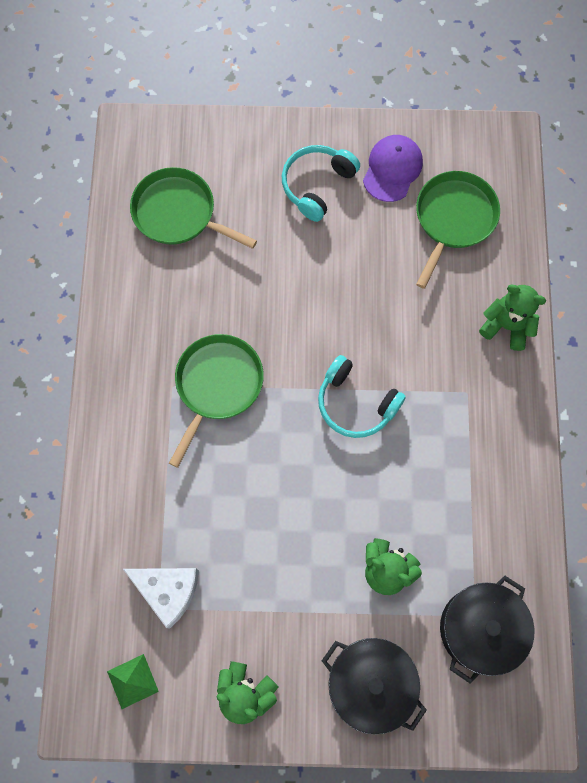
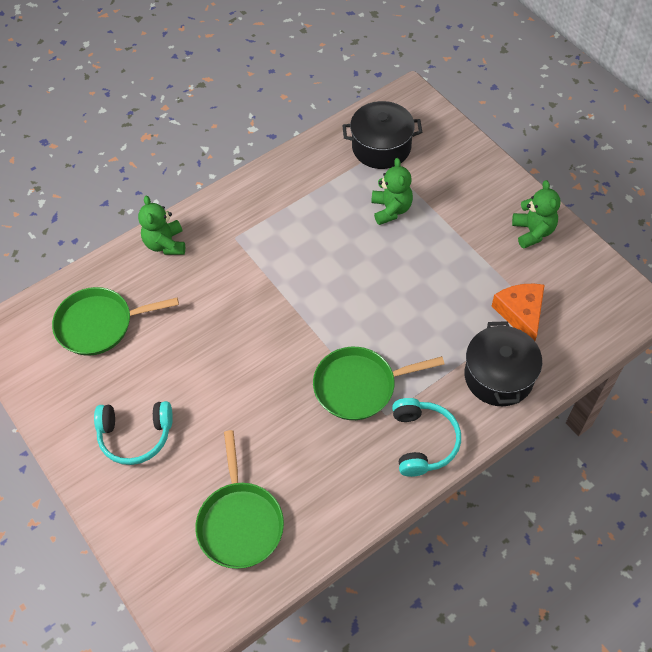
camera: 125 degrees left, 15 degrees down
green pyramid [107,654,159,709] -> none
white cheese [123,568,199,628] -> orange cheese [492,284,544,341]
turquoise headphones [318,355,406,438] -> turquoise headphones moved to [392,398,461,477]
black pot [322,638,427,735] -> black pot moved to [465,321,542,406]
purple cap [363,135,423,202] -> none

